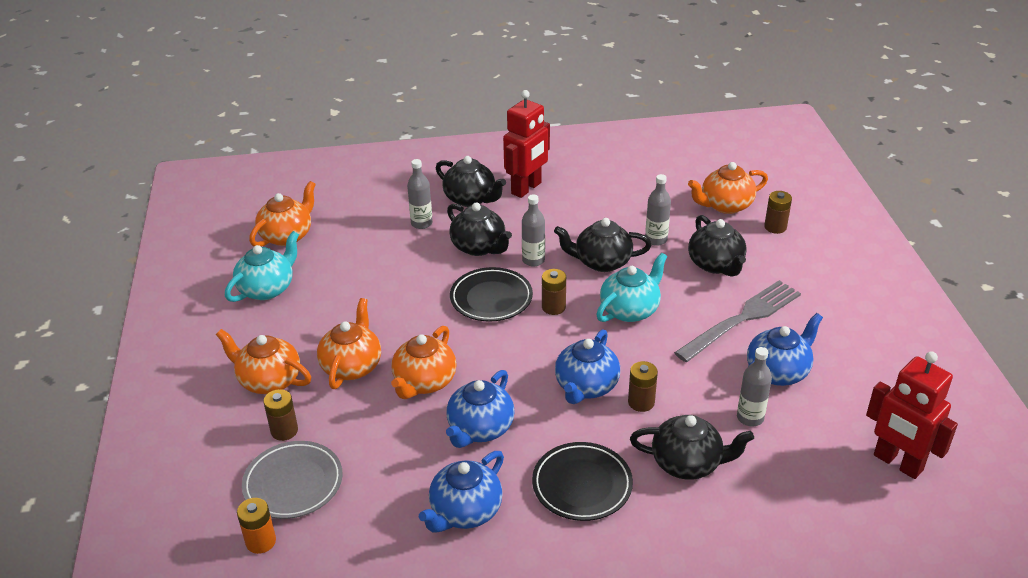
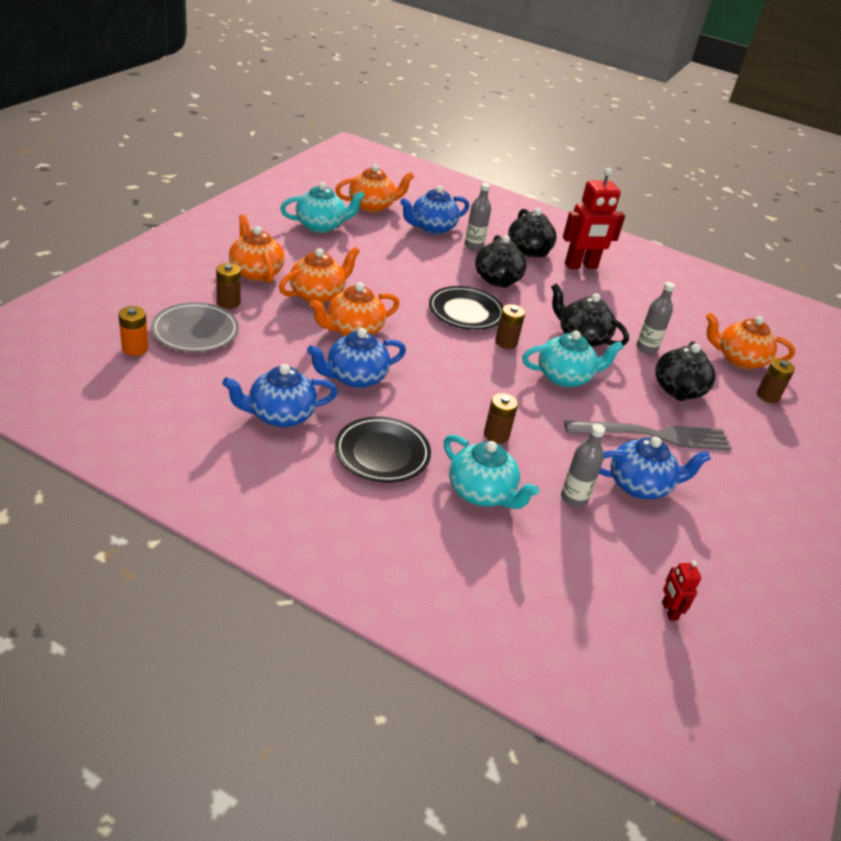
camera: 30 degrees right, 0 degrees up
grey bottle [522,194,545,267] -> none
blue teapot [555,329,620,404] -> blue teapot moved to [400,186,469,234]
black teapot [630,415,754,480] -> turquoise teapot [444,435,539,509]
red robot [866,351,958,479] -> red robot [662,561,701,621], size x0.46

